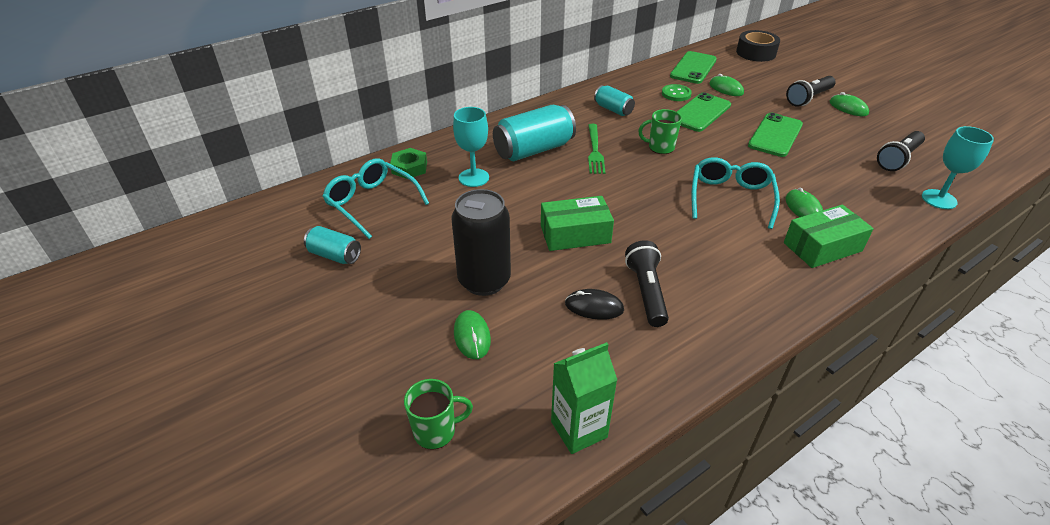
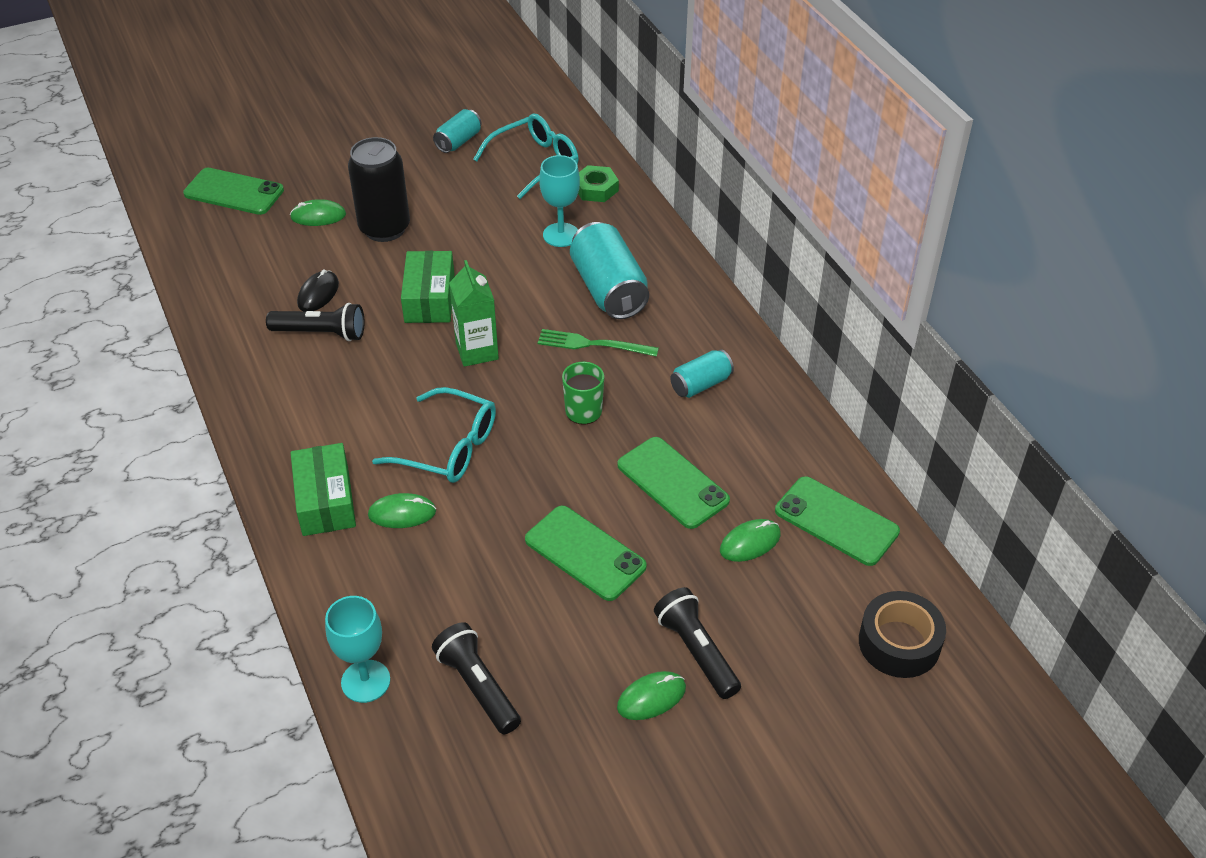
camera: 100 degrees right, 5 degrees up
green mug [404,379,473,450] -> green phone [183,168,284,215]
green carton [551,342,617,454] -> green carton moved to [449,260,499,367]
green button [662,84,692,101] -> none

